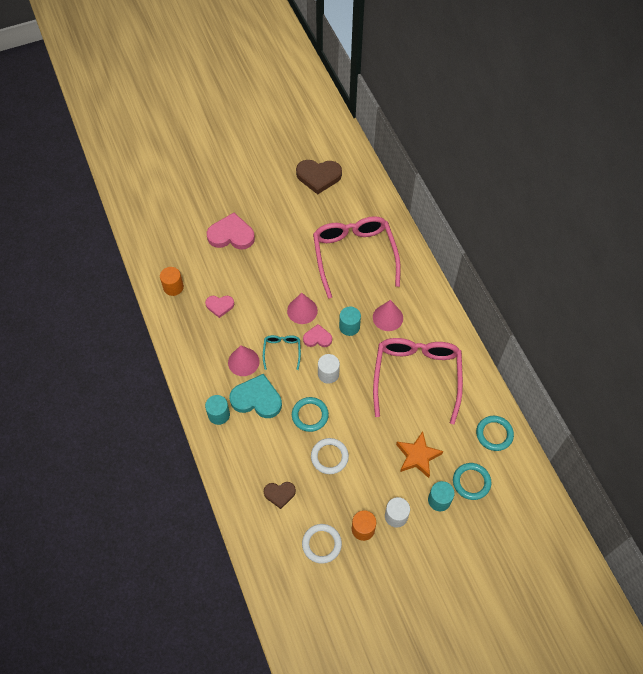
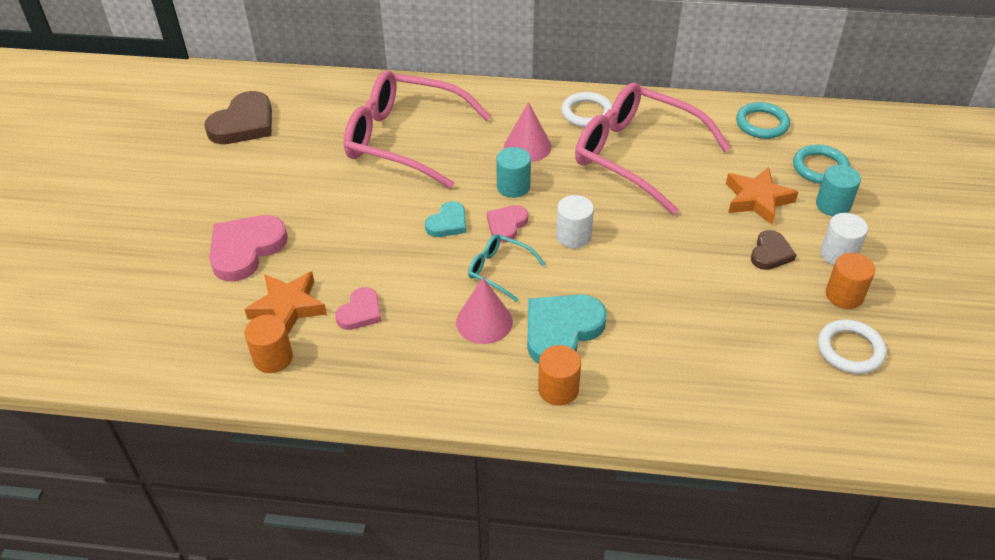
camera: 60 degrees left, 15 degrees down
turquoise cylinder [205,395,230,425] -> orange cylinder [538,345,581,405]
brown heart [264,482,296,509] -> brown heart moved to [751,230,796,270]
pink cone [287,293,318,324] -> turquoise heart [425,201,466,237]
turquoise ring [292,397,329,432] -> none
white ring [311,438,349,474] -> white ring moved to [561,92,613,127]
none -> orange star [244,271,327,334]

